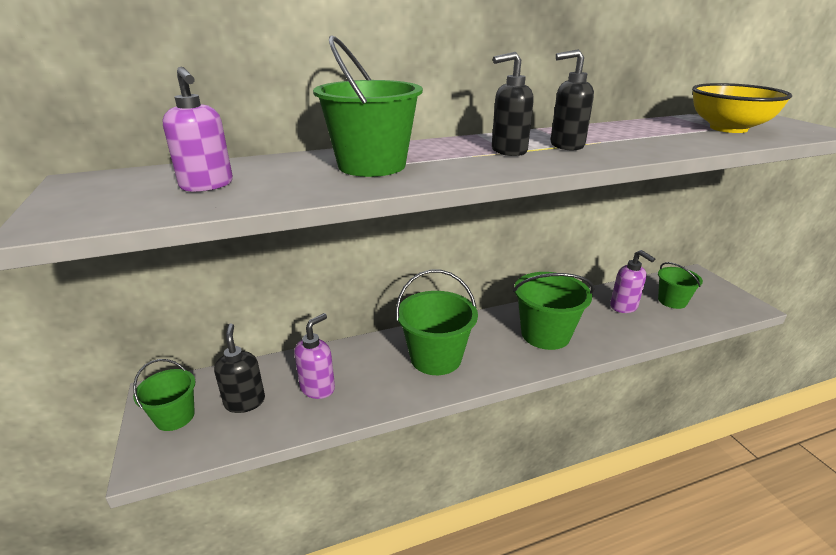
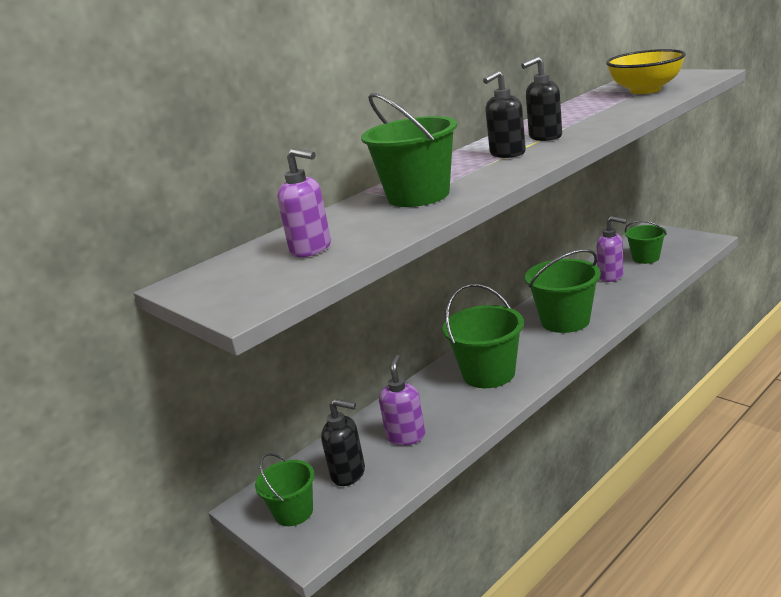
camera: 20 degrees left, 5 degrees down
black soap dispenser [214,324,265,413] -> black soap dispenser turned 150 degrees clockwise [321,399,365,486]

